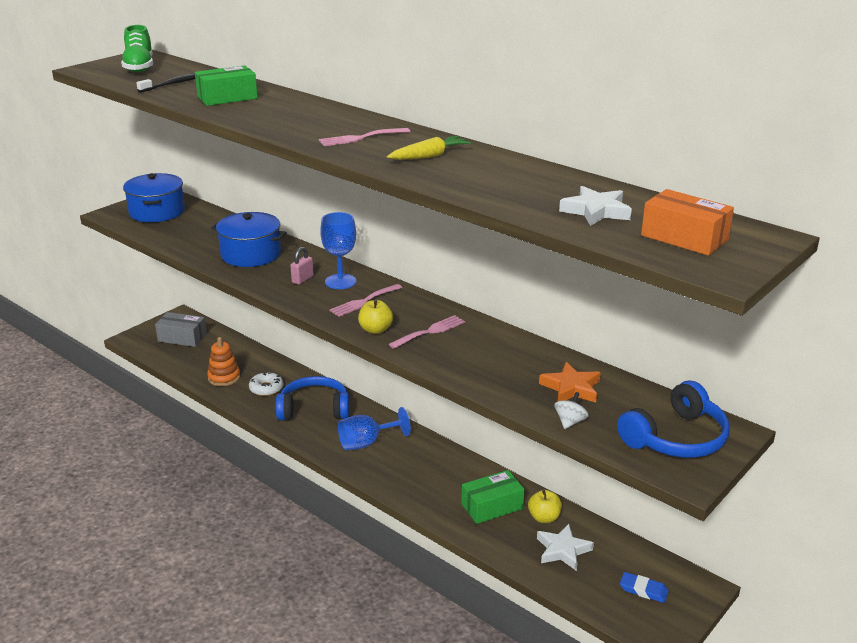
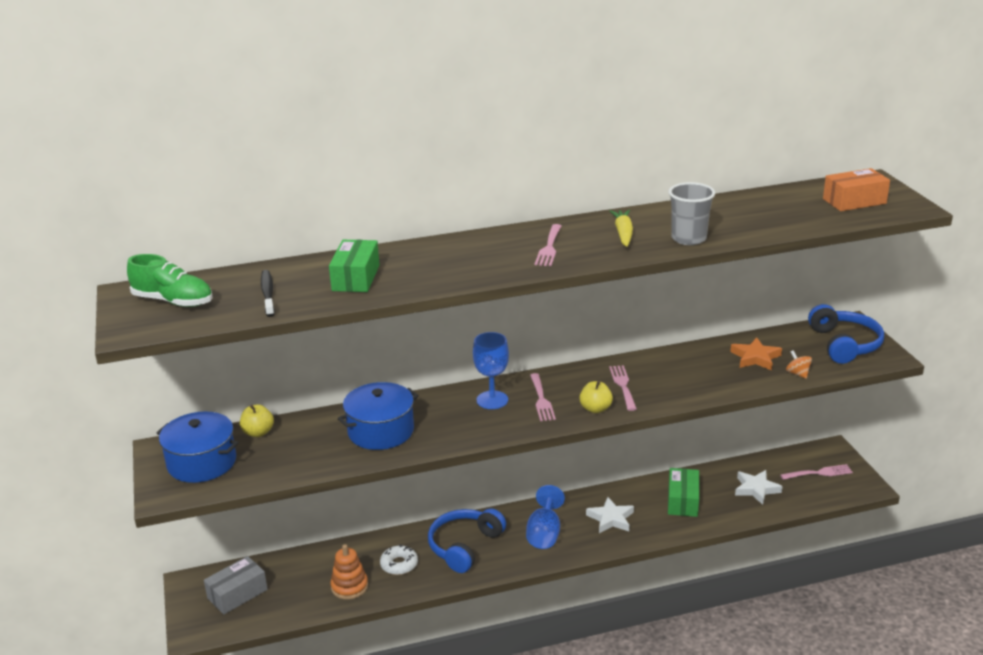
camera: 55 degrees left, 0 degrees up
pink padlock [290,247,314,285] -> none
yellow apple [528,490,562,523] -> yellow apple moved to [240,404,274,437]
white spinning top [554,392,589,429] -> orange spinning top [786,350,812,379]
white star [559,186,632,226] -> white star moved to [586,497,634,533]
blue eraser [620,572,669,603] -> pink fork [780,464,853,480]
none -> grey cup [668,182,715,245]

